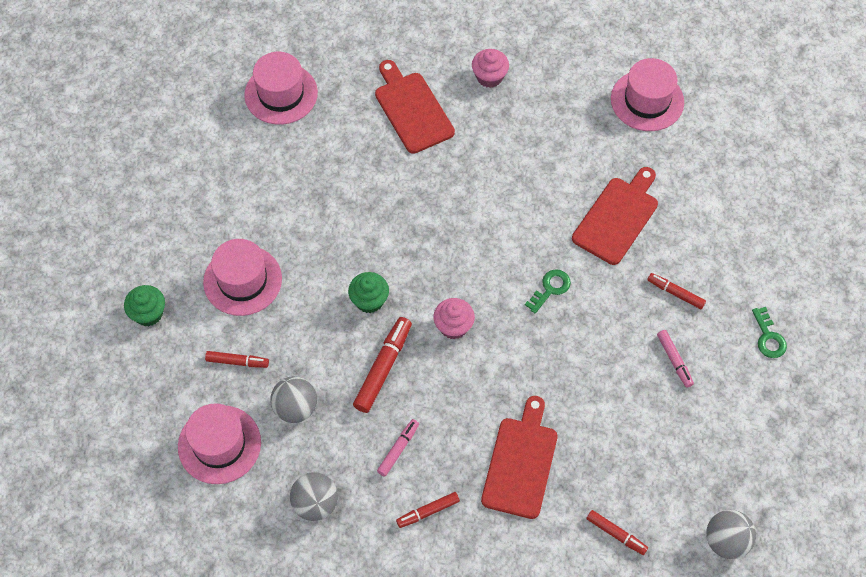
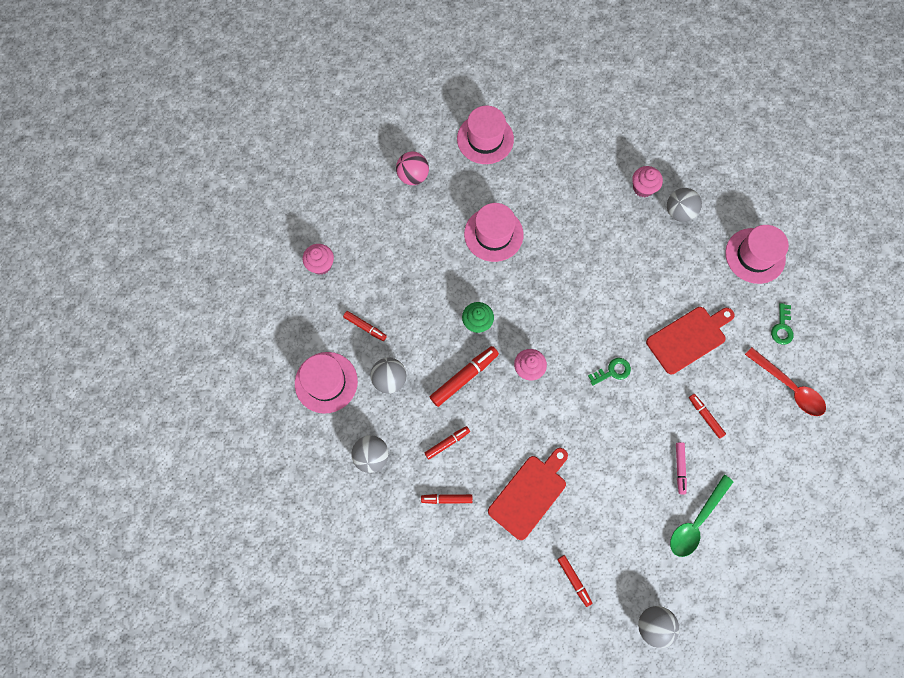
camera: 25 degrees right, 10 degrees up
green cupcake [124,285,165,326] -> pink cupcake [303,244,334,275]
pink hat [203,239,282,316] -> pink hat moved to [464,203,524,262]
red cutting board [375,60,455,154] -> none
pink marker [377,419,419,477] -> red marker [424,426,470,460]
green key [752,307,787,358] -> green key moved to [771,303,794,345]
none -> pink ball [396,152,429,185]
none -> grey ball [667,188,702,222]
none -> green spoon [670,475,733,557]
none -> red spoon [745,347,826,416]

